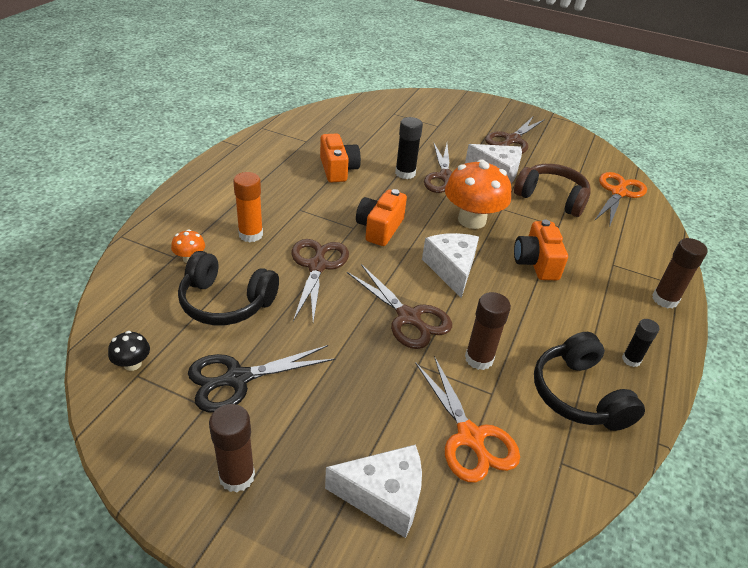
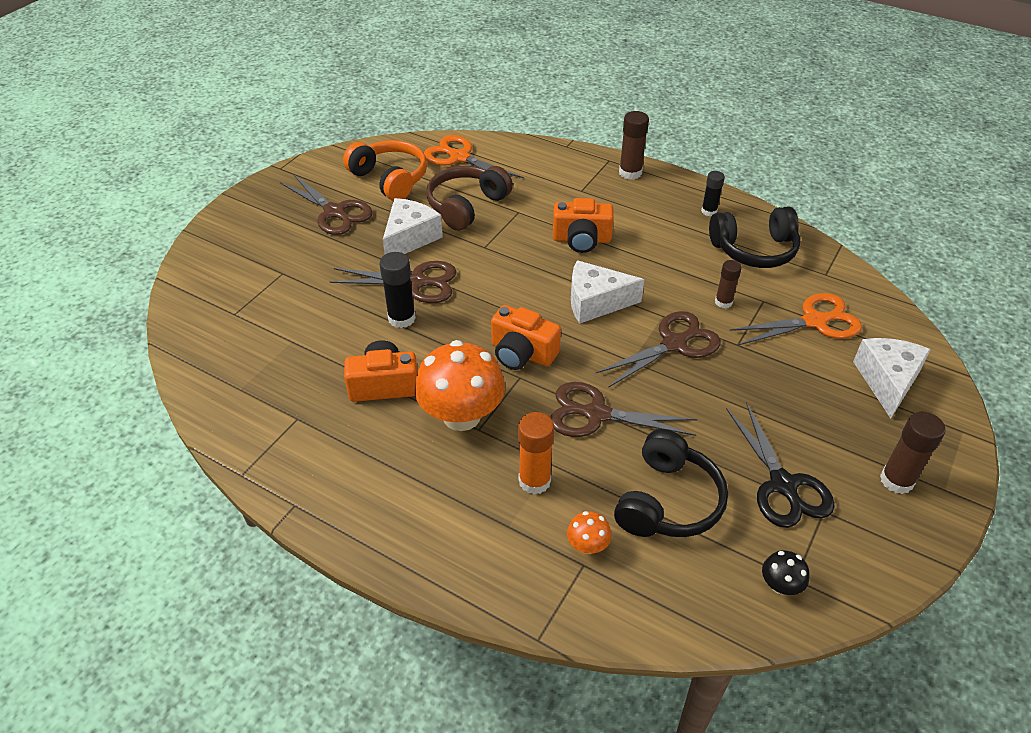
camera: 80 degrees left, 5 degrees up
orange mushroom [445,159,511,229] -> orange mushroom moved to [415,340,505,431]
brown glue stick [465,292,511,370] -> brown glue stick [715,260,742,308], size x0.65
none -> orange headphones [343,140,427,201]

